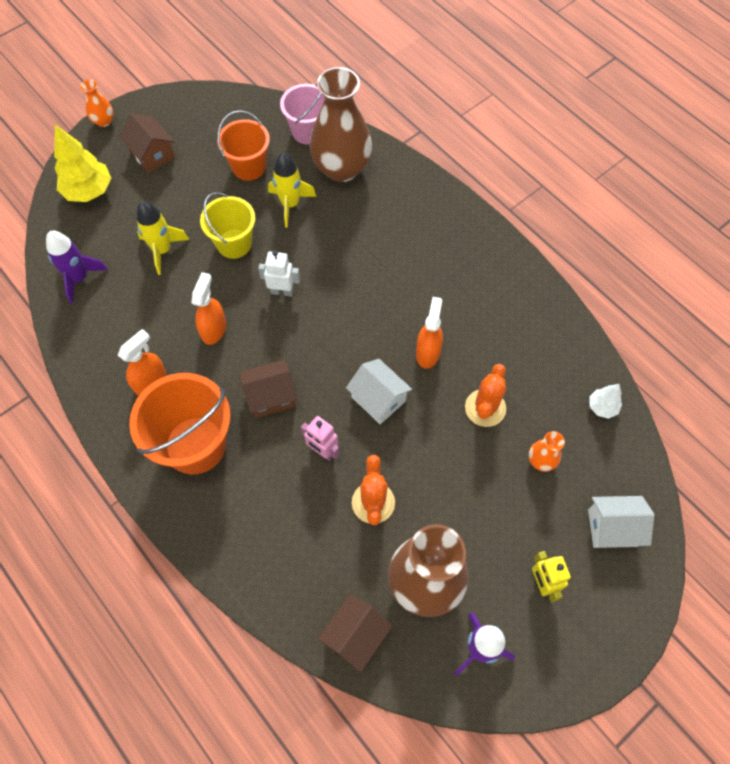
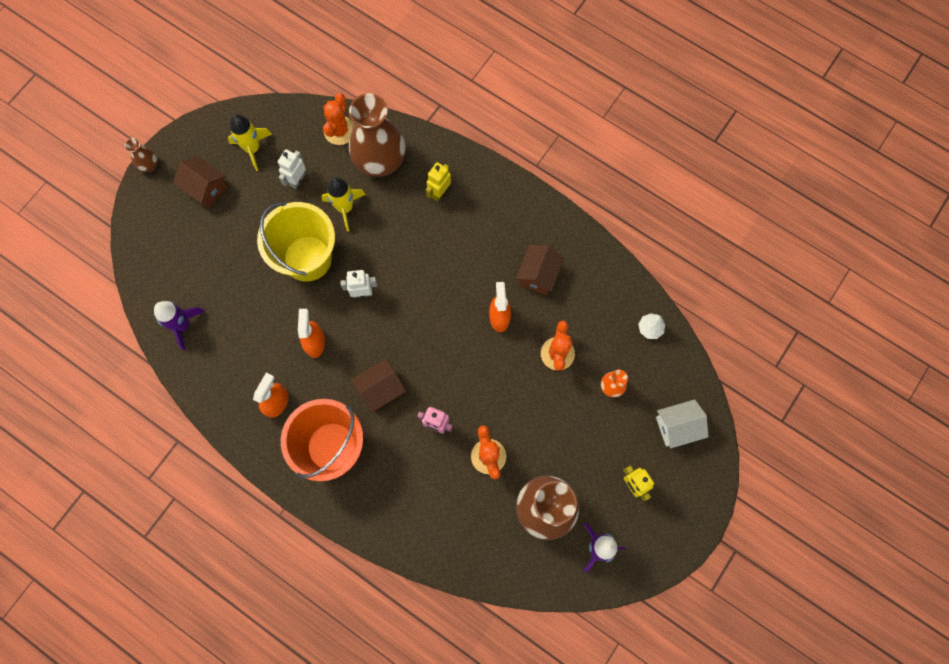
camera: 15 degrees left, 10 degrees up
yellow tree [54,125,111,202] -> none
orange vase [80,79,113,127] -> brown vase [125,138,158,172]
yellow rocket [136,201,189,275] -> yellow rocket moved to [228,114,272,171]
yellow bucket [200,192,255,259] -> yellow bucket [257,202,335,282], size x1.55
orange bucket [217,110,270,181] -> white robot [278,149,306,189]
pink bucket [280,84,325,145] -> orange cactus [323,93,355,145]
brown house [318,594,393,672] -> brown house moved to [516,245,564,295]
white house [346,359,412,424] -> none
none -> yellow robot [426,162,451,202]

